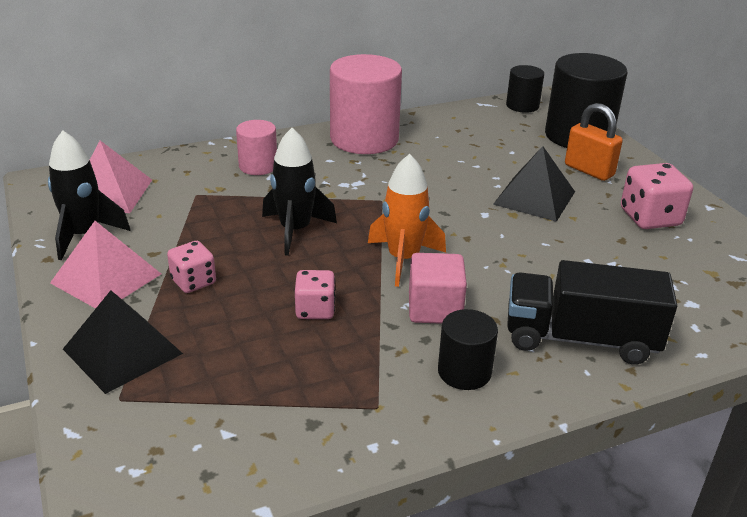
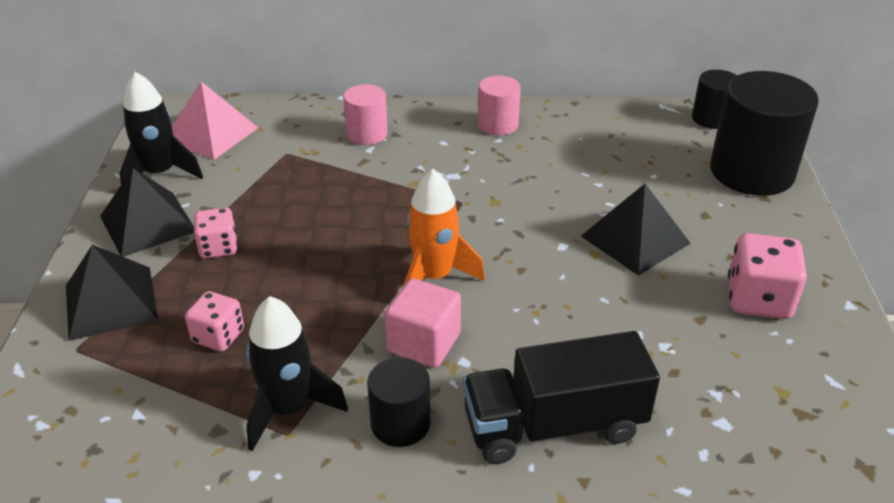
camera: 25 degrees right, 5 degrees up
pink pyramid [50,221,161,309] -> black pyramid [100,168,194,257]
black rocket [262,128,337,256] -> black rocket moved to [246,296,348,451]
pink dice [295,270,335,319] -> pink dice moved to [185,291,244,351]
pink cylinder [330,54,402,154] -> pink cylinder [478,76,521,135], size x0.53
black truck [507,260,677,364] -> black truck turned 45 degrees counterclockwise [463,331,660,464]
orange padlock [565,103,623,181] -> none

